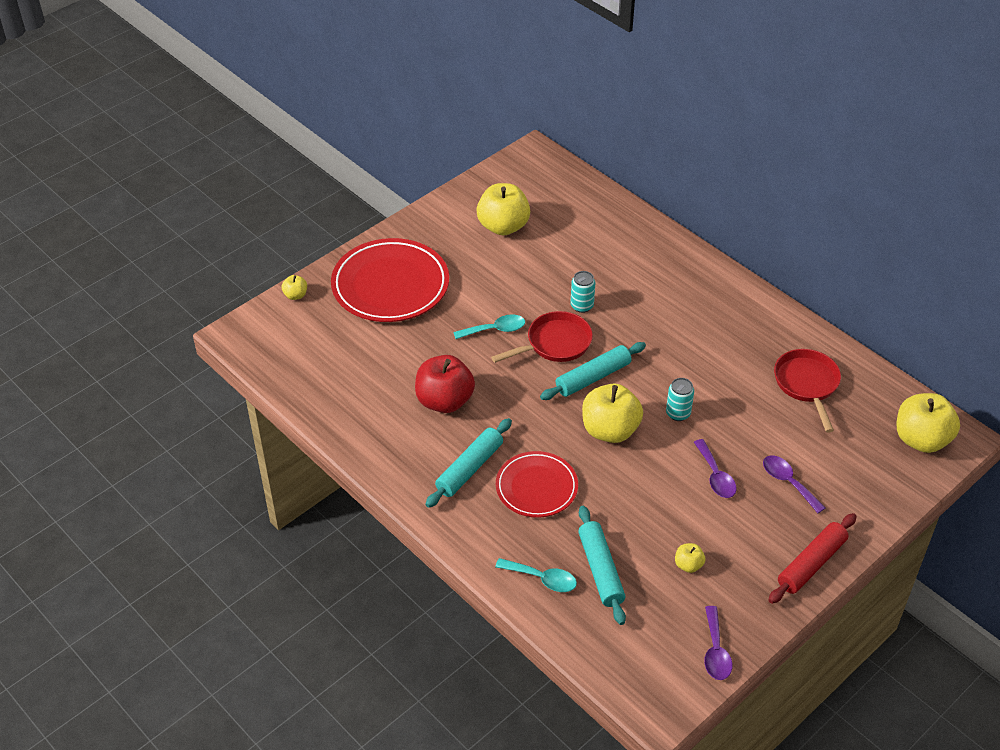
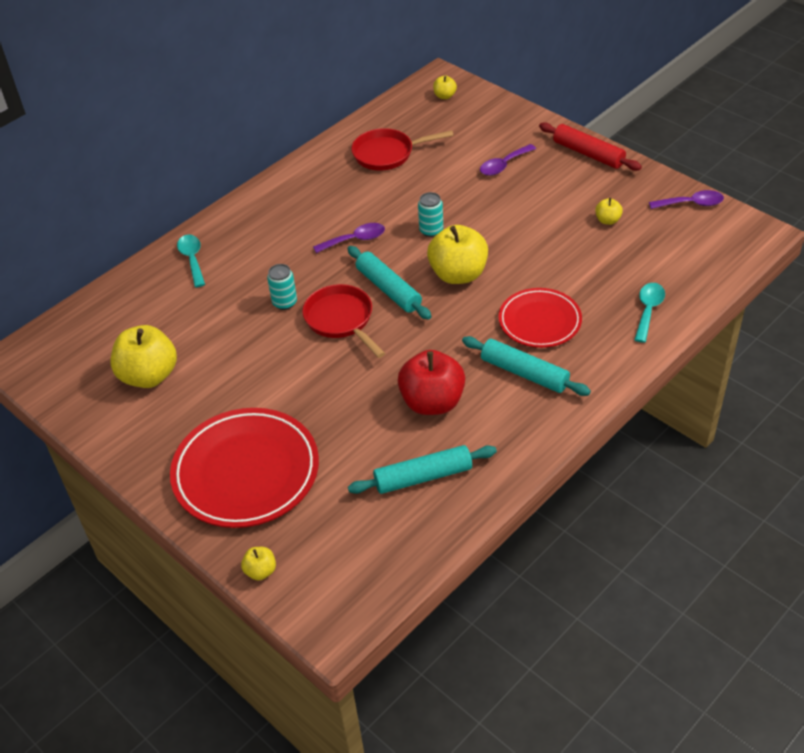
camera: 90 degrees left, 0 degrees up
turquoise spoon [453,314,525,339] -> turquoise spoon moved to [177,234,205,287]
turquoise rolling pin [578,506,626,625] -> turquoise rolling pin moved to [348,445,497,494]
purple spoon [694,439,737,498] -> purple spoon moved to [313,223,385,253]
yellow apple [896,393,960,453] -> yellow apple [433,76,457,99], size x0.46

